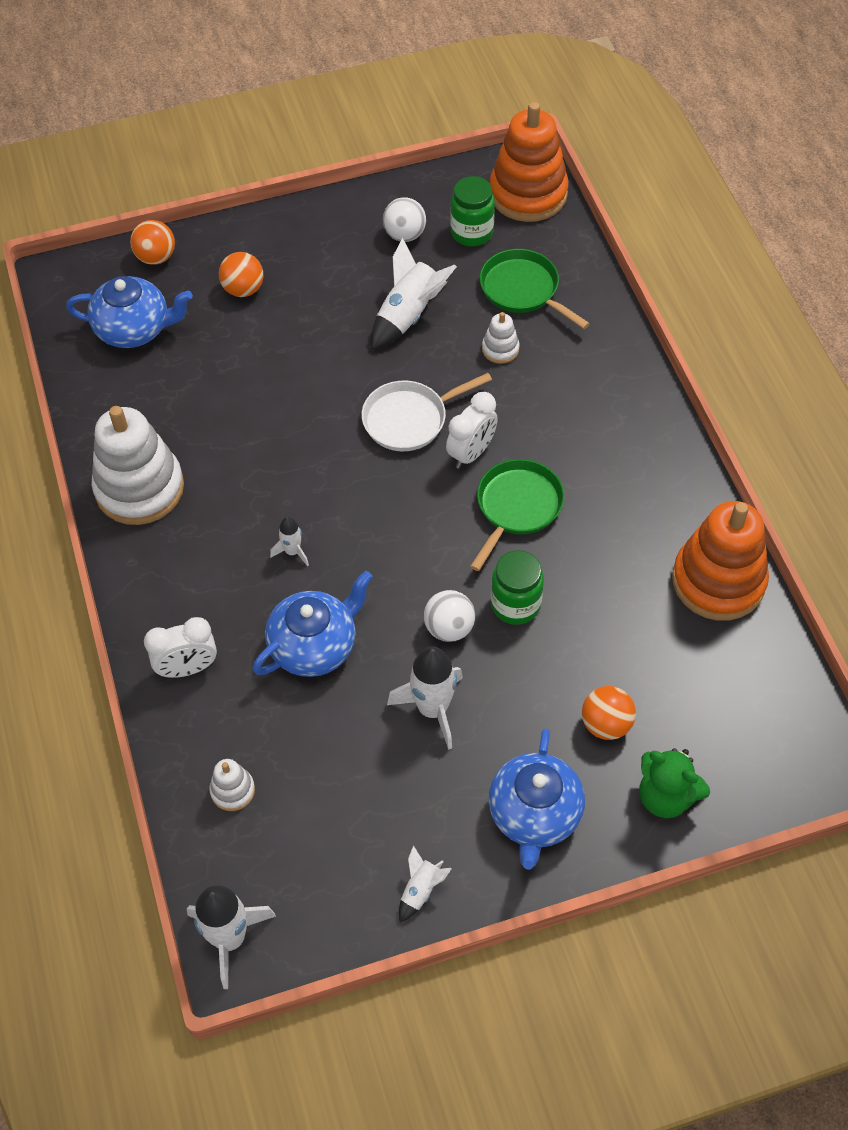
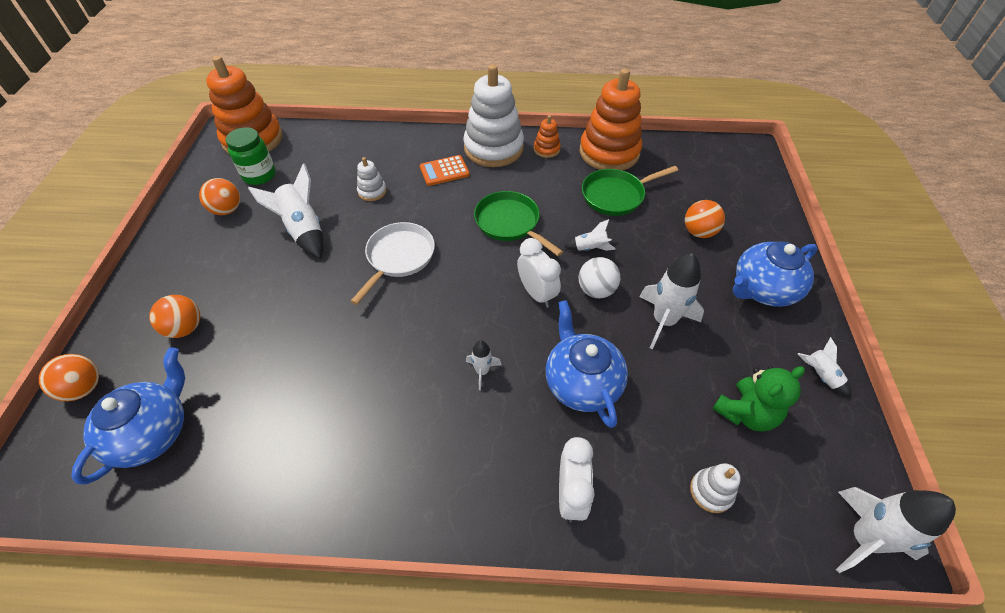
camera: 70 degrees left, 5 degrees down
white stacking toy [92,406,184,525] -> white stacking toy moved to [463,64,524,167]
white pan [362,373,492,451] -> white pan turned 150 degrees counterclockwise [350,222,435,305]
white ball [383,197,426,242] -> orange ball [199,178,240,215]
white clock [446,392,498,469] -> white clock moved to [517,238,561,308]
green pan [480,249,590,329] -> green pan moved to [582,166,678,216]
blue teapot [489,729,585,870] -> blue teapot turned 120 degrees clockwise [733,241,818,307]
green jar [491,550,544,625] -> white rocket [564,219,616,251]
green teddy bear [640,748,710,818] -> green teddy bear moved to [712,366,805,431]
none -> orange calculator [420,155,470,186]
none -> orange stacking toy [534,115,561,158]

